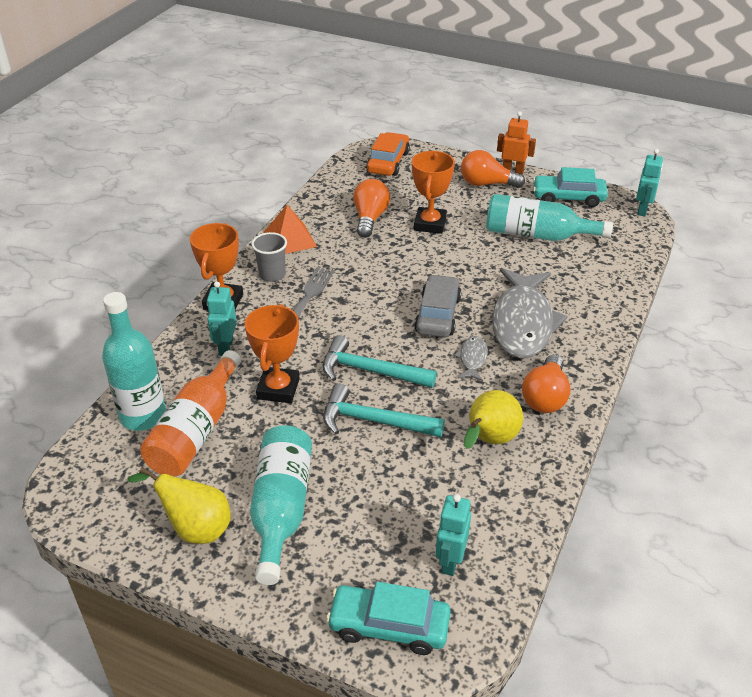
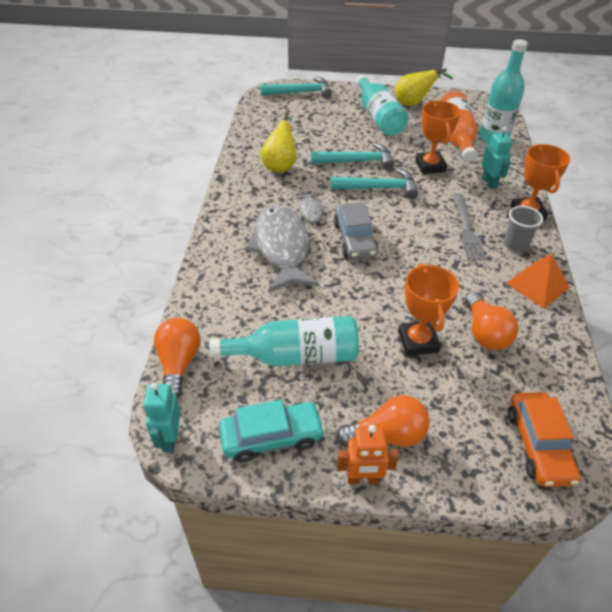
camera: 160 degrees right, 5 degrees up
turquoise car [326,582,451,655] -> turquoise hammer [260,77,332,98]
turquoise robot [436,494,471,576] -> none
orange light bulb [522,355,571,413] -> orange light bulb moved to [154,318,200,398]

